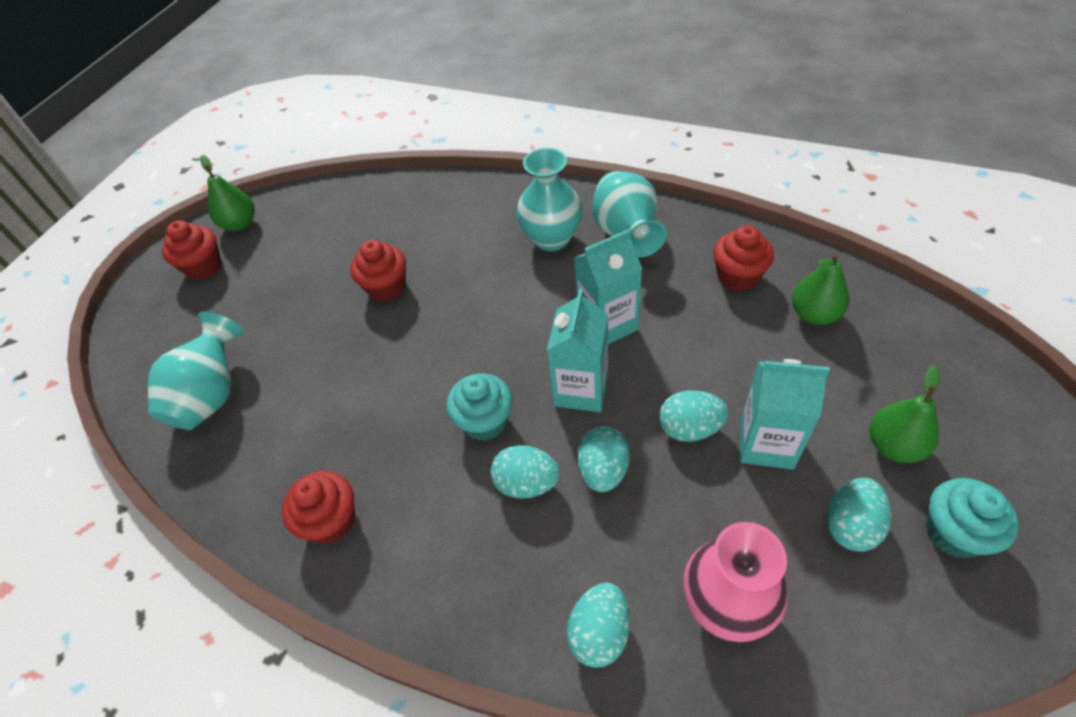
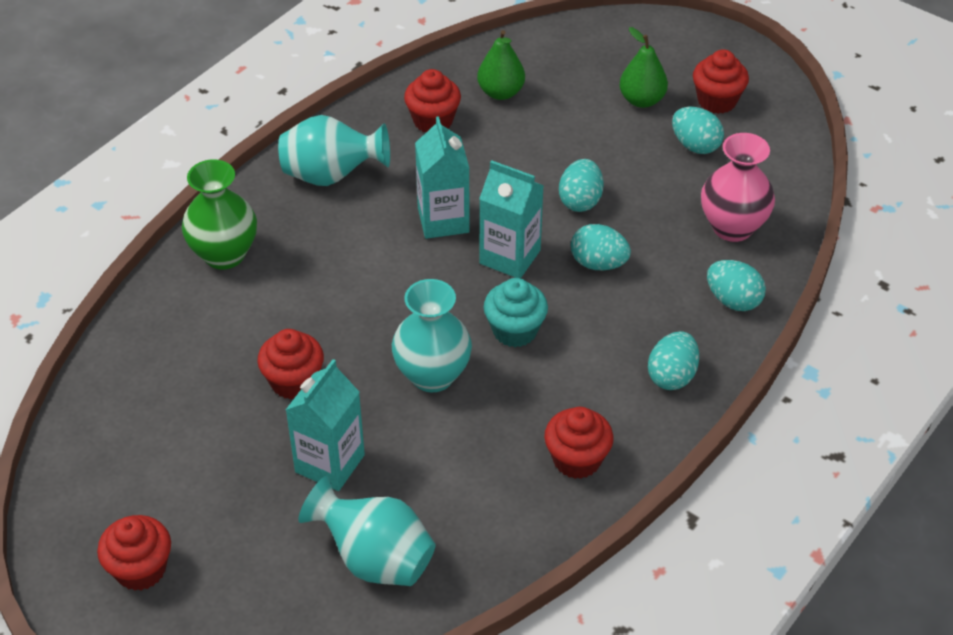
camera: 80 degrees left, 5 degrees down
green pear [200,155,255,231] -> none
turquoise egg [490,445,560,499] -> turquoise egg moved to [648,331,699,390]
turquoise vase [516,148,583,251] -> turquoise vase moved to [392,279,472,392]
turquoise carton [740,359,830,470] -> turquoise carton moved to [286,359,365,491]
turquoise cupcake [926,478,1019,558] -> red cupcake [693,49,749,114]
none -> green vase [182,159,257,269]

